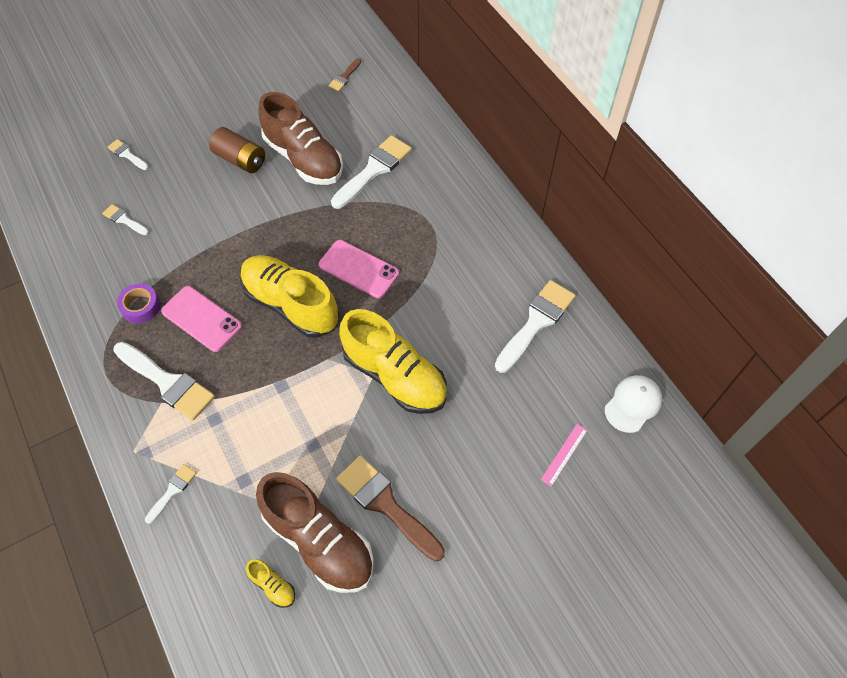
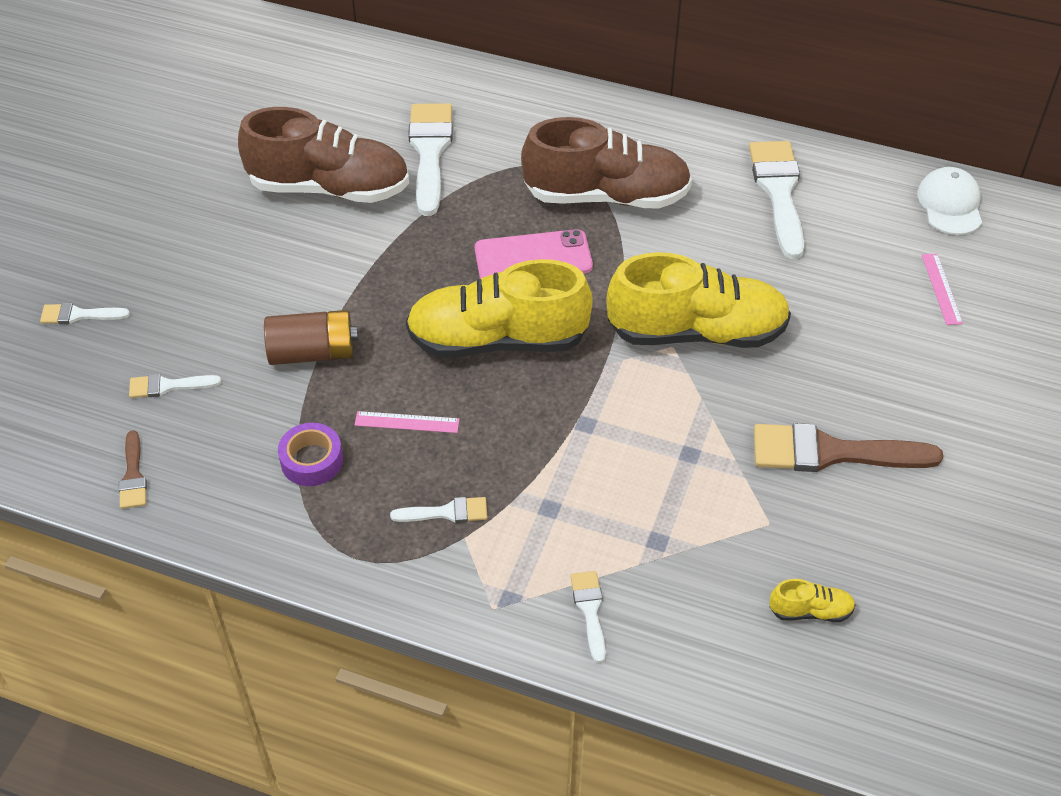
camera: 40 degrees left, 10 degrees down
white brush [113,342,215,421] -> white brush [390,497,488,523], size x0.50
pink phone [161,286,242,352] -> pink ruler [354,411,460,433]
brown battery [209,127,265,173] -> brown battery moved to [264,310,358,365]
brown shoe [256,472,374,593] -> brown shoe moved to [521,117,692,209]
brown brush [329,58,361,91] -> brown brush moved to [119,430,147,509]

